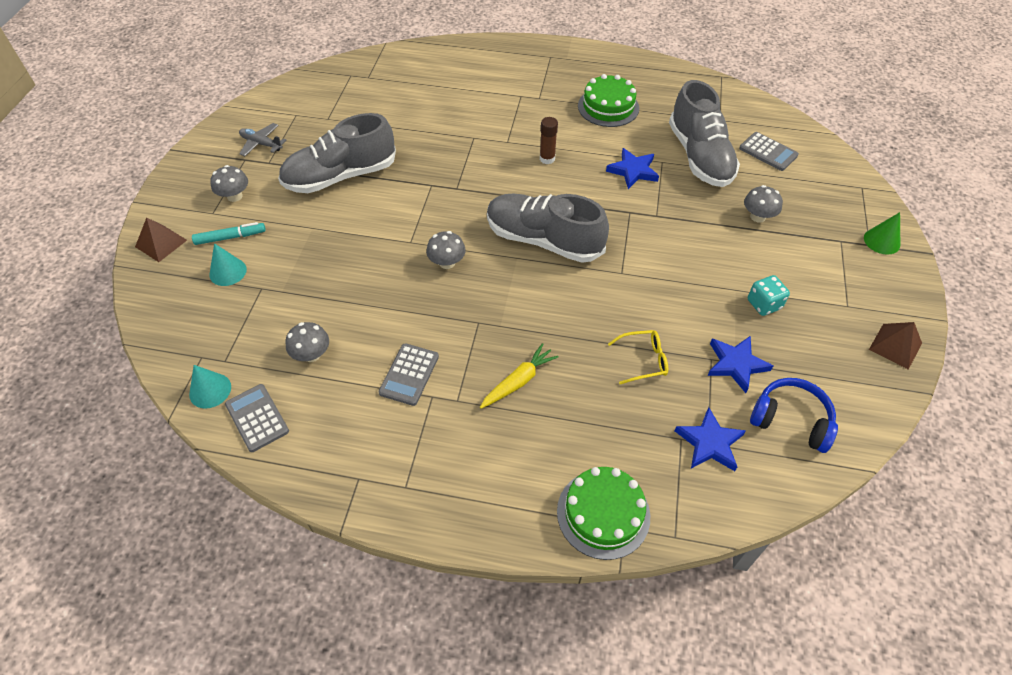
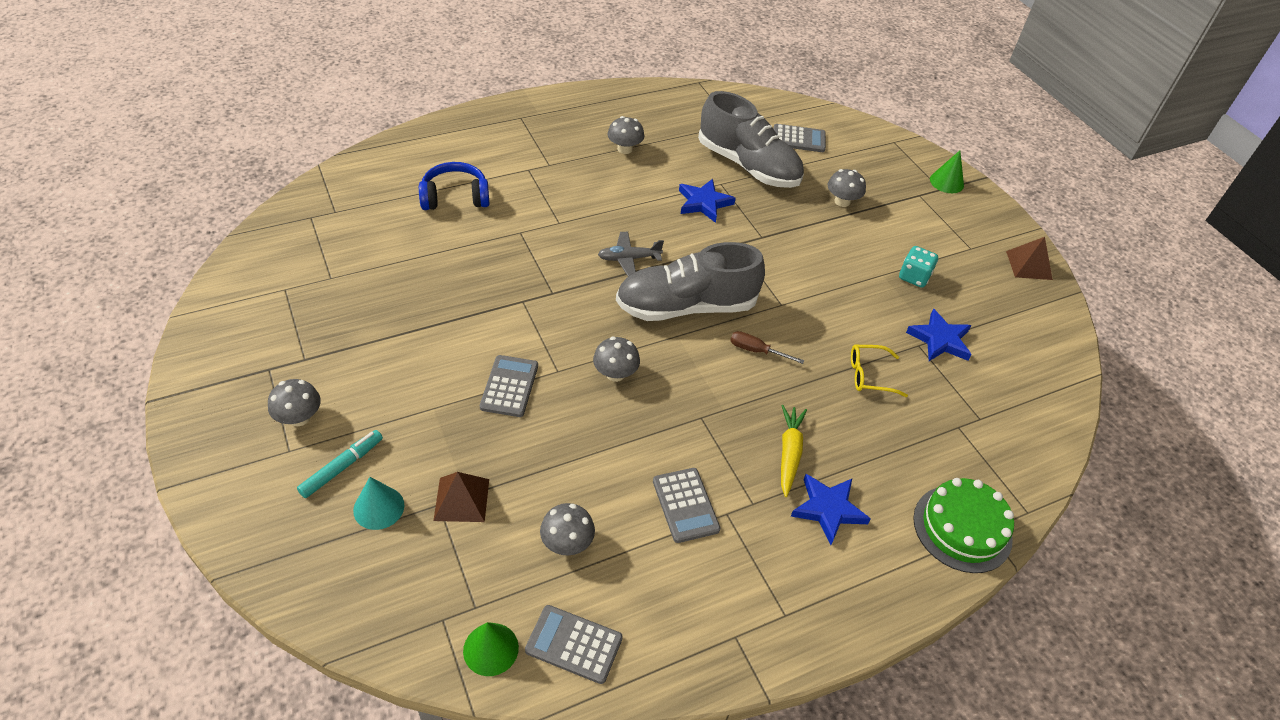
camera: 40 degrees left, 5 degrees down
brown pyramid [135,217,187,262] -> brown pyramid moved to [433,472,489,522]
turquoise cone [189,365,231,409] -> green cone [463,622,519,676]
grey plane [239,123,287,156] -> grey plane moved to [598,232,664,277]
grey shoe [278,113,396,193] -> none
brown glue stick [540,117,558,164] -> none
green cake [578,74,639,127] -> grey mushroom [608,116,644,154]
yellow glasses [608,330,668,384] -> yellow glasses turned 135 degrees counterclockwise [851,345,908,397]
blue star [675,407,746,471] -> blue star moved to [791,474,871,545]
blue headphones [750,378,838,453] -> blue headphones moved to [419,162,490,210]
none -> grey calculator [480,355,538,417]
none -> brown screwdriver [730,331,804,364]

